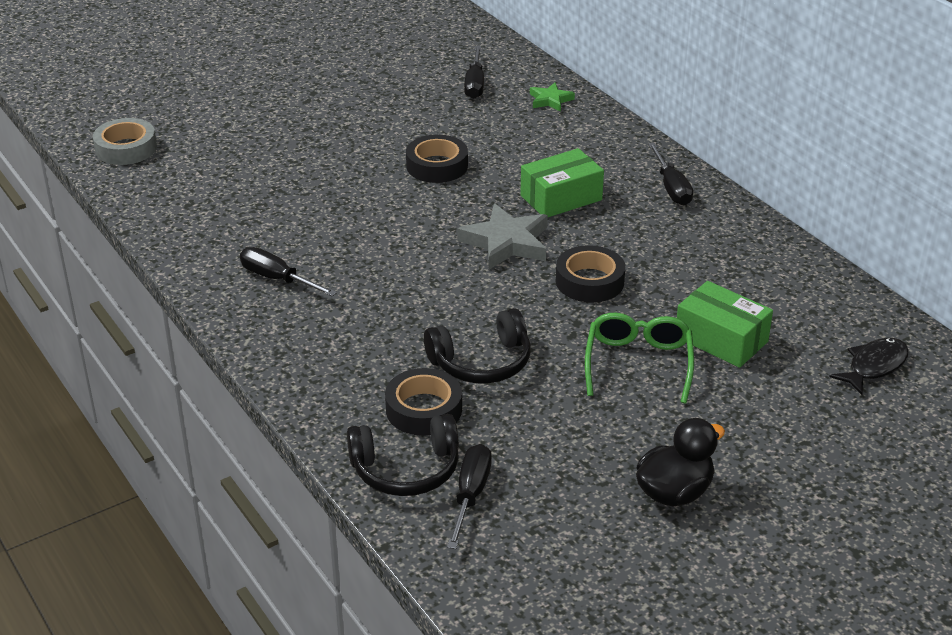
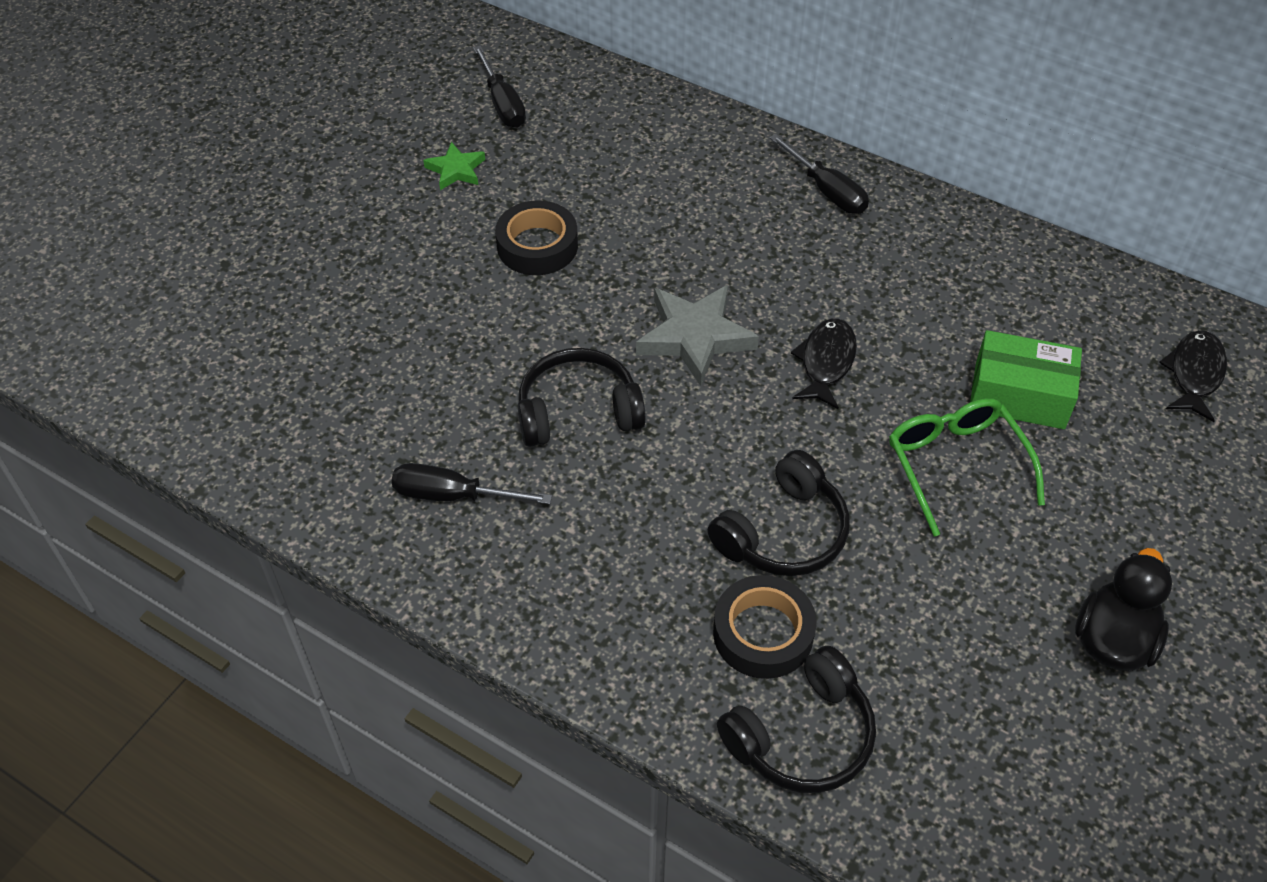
camera: 25 degrees left, 15 degrees up
grey tape [93,118,157,165] -> none
black screwdriver [447,444,492,549] -> none
green box [520,148,604,217] -> none
green star [530,82,575,112] -> green star moved to [423,142,485,190]
black tape [556,245,625,302] -> black fish [791,318,857,409]
none -> black headphones [518,348,646,447]

